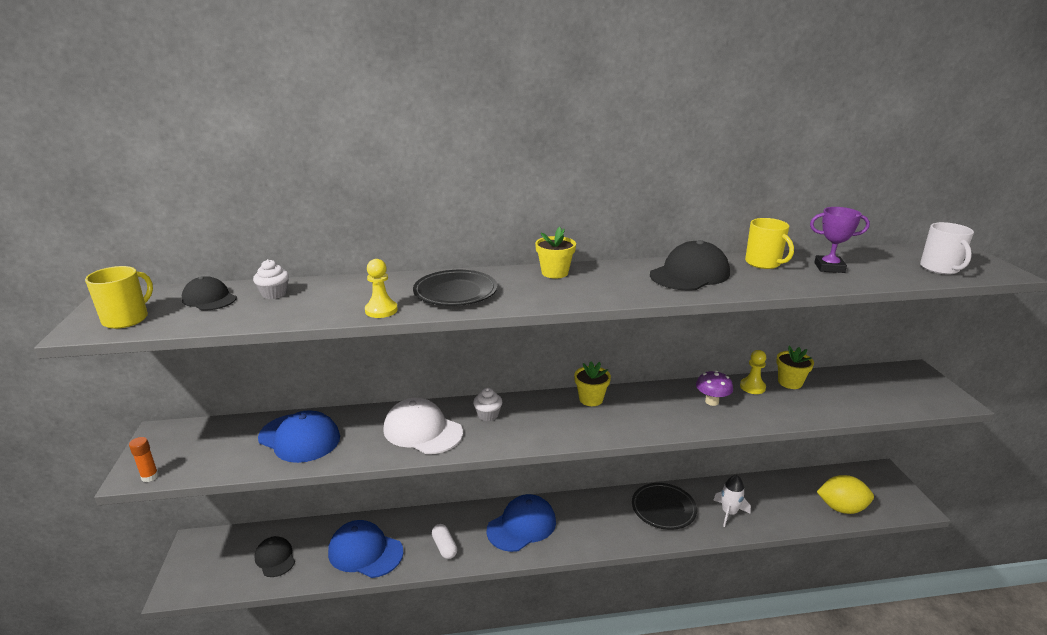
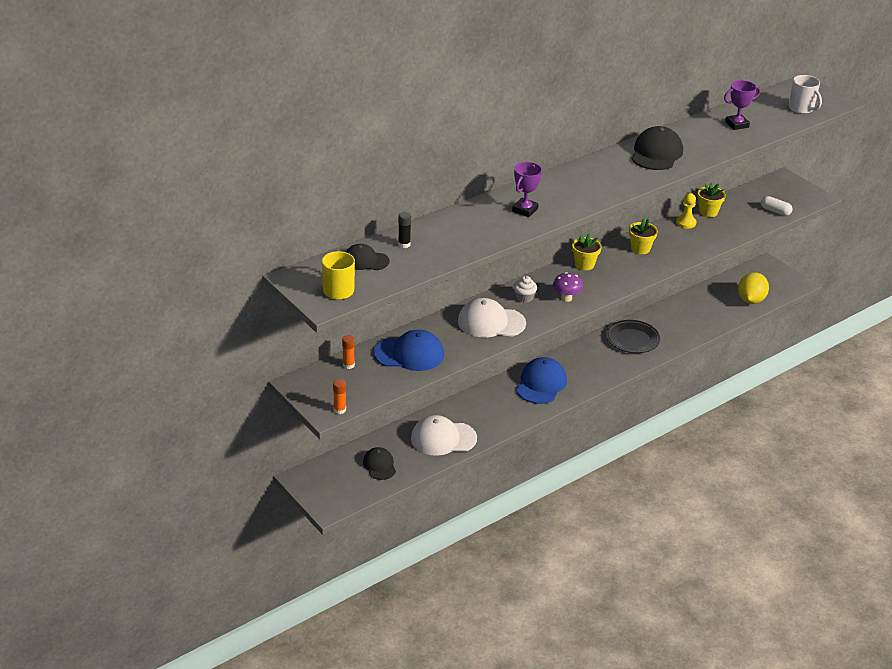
camera: 30 degrees left, 10 degrees up
white cupcake [253,259,289,299] -> black glue stick [398,212,411,248]
black cap [255,536,295,577] -> black cap turned 45 degrees clockwise [363,447,396,480]
blue cap [328,520,404,578] -> white cap [411,415,477,456]
yellow pawn [365,259,398,318] -> none
black plate [413,270,497,306] -> purple trophy [512,162,542,217]
white capsule [432,524,457,559] -> white capsule moved to [761,196,793,216]
yellow flower pot [535,227,576,279] -> yellow flower pot moved to [629,218,658,254]
purple mushroom [696,370,733,406] -> purple mushroom moved to [553,272,583,302]
white rocket [713,475,751,527] -> none
yellow mug [745,218,794,269] -> none
yellow lemon [817,475,874,514] -> yellow lemon turned 45 degrees counterclockwise [738,272,769,304]
none -> orange glue stick [342,335,355,369]

